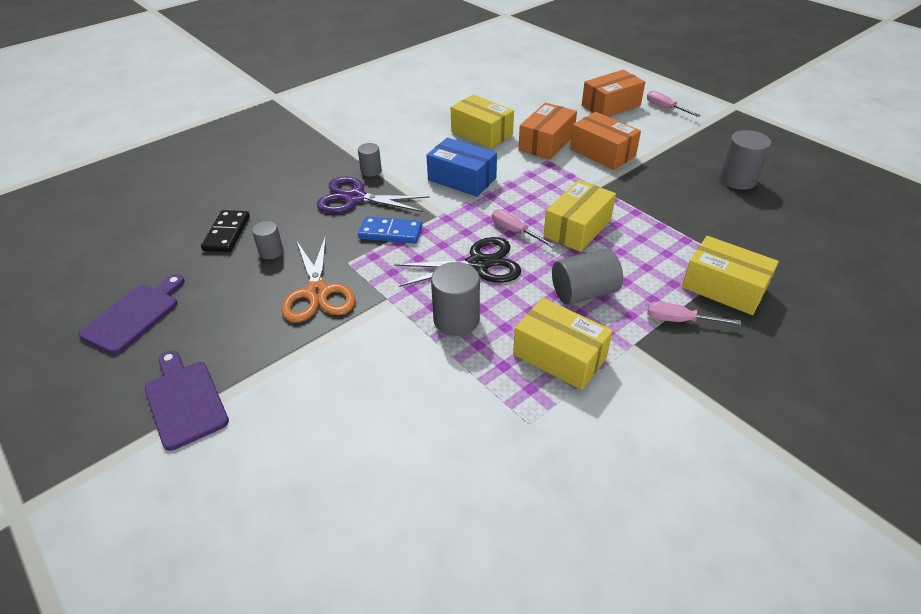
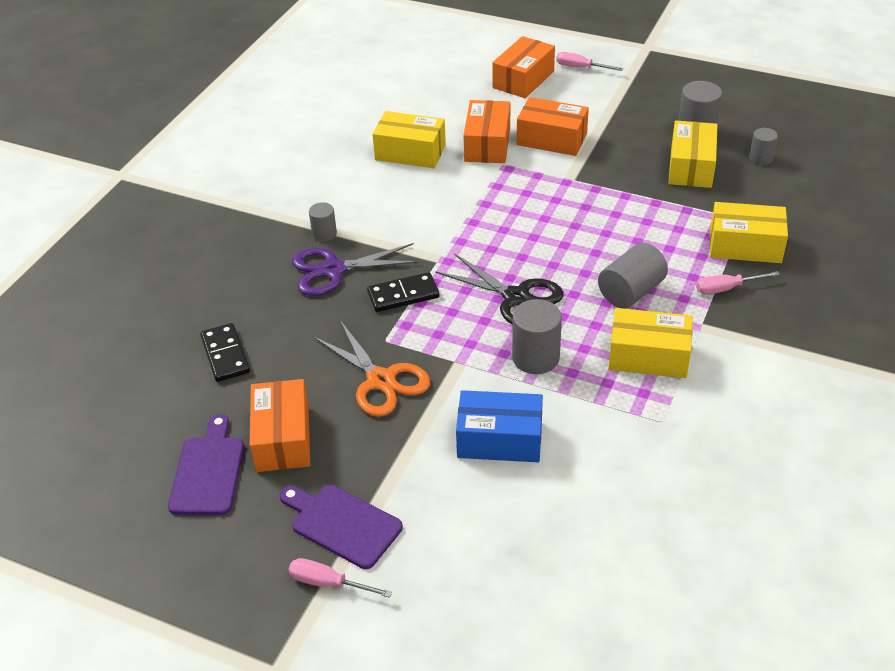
camera: 25 degrees left, 0 degrees up
grey cylinder [252,221,283,260] -> grey cylinder moved to [749,128,778,165]
blue domino [358,216,422,244] -> black domino [367,272,439,312]
black scissors [394,237,521,287] -> black scissors turned 75 degrees clockwise [436,253,564,325]
blue box [426,138,497,197] -> blue box moved to [456,390,543,462]
pink screwdriver [492,209,555,247] -> pink screwdriver moved to [289,558,392,598]
yellow box [544,180,616,252] -> yellow box moved to [668,121,718,188]
none -> orange box [250,379,310,472]

